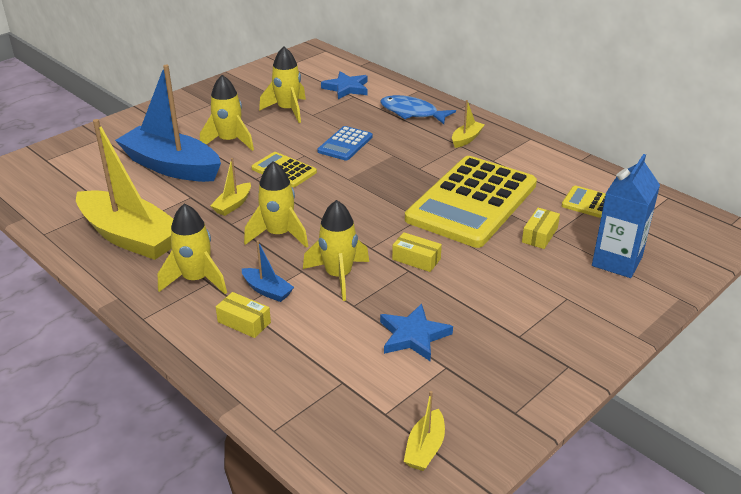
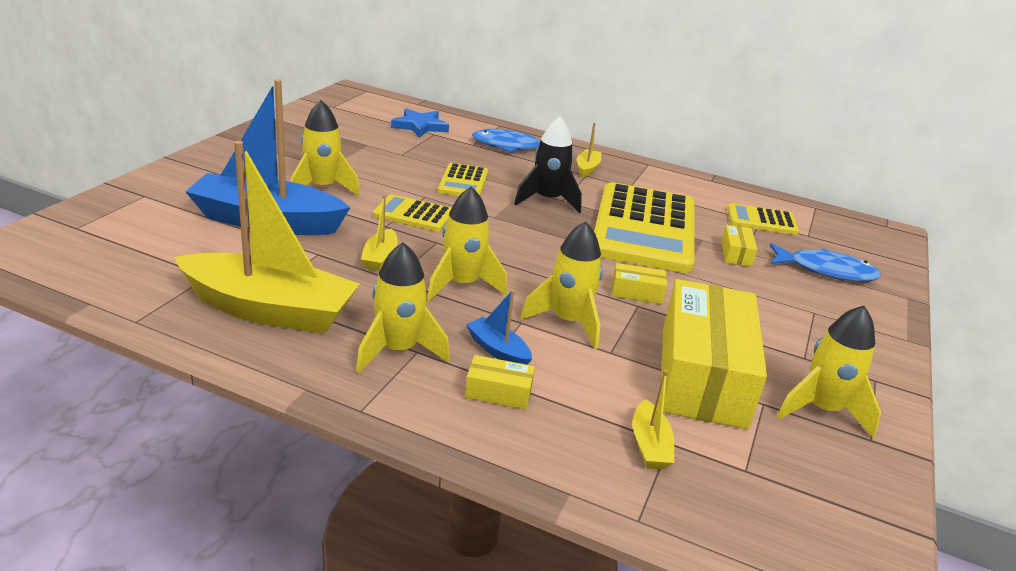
camera: 25 degrees left, 5 degrees down
blue boat [242,240,294,302] -> blue boat turned 150 degrees counterclockwise [466,290,532,365]
yellow rocket [259,47,306,123] -> yellow rocket moved to [777,306,881,438]
blue calculator [317,126,373,161] -> yellow calculator [438,163,488,196]
blue star [380,303,453,361] -> yellow box [661,279,767,429]
yellow boat [404,391,445,471] -> yellow boat moved to [633,370,674,470]
blue carton [592,154,660,278] -> blue fish [770,243,881,282]
none -> black rocket [514,117,582,213]

